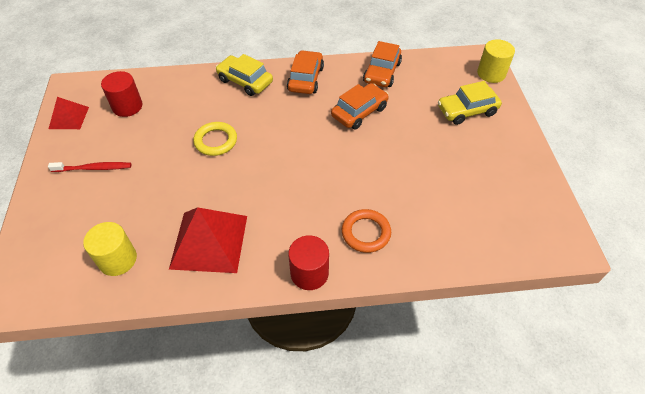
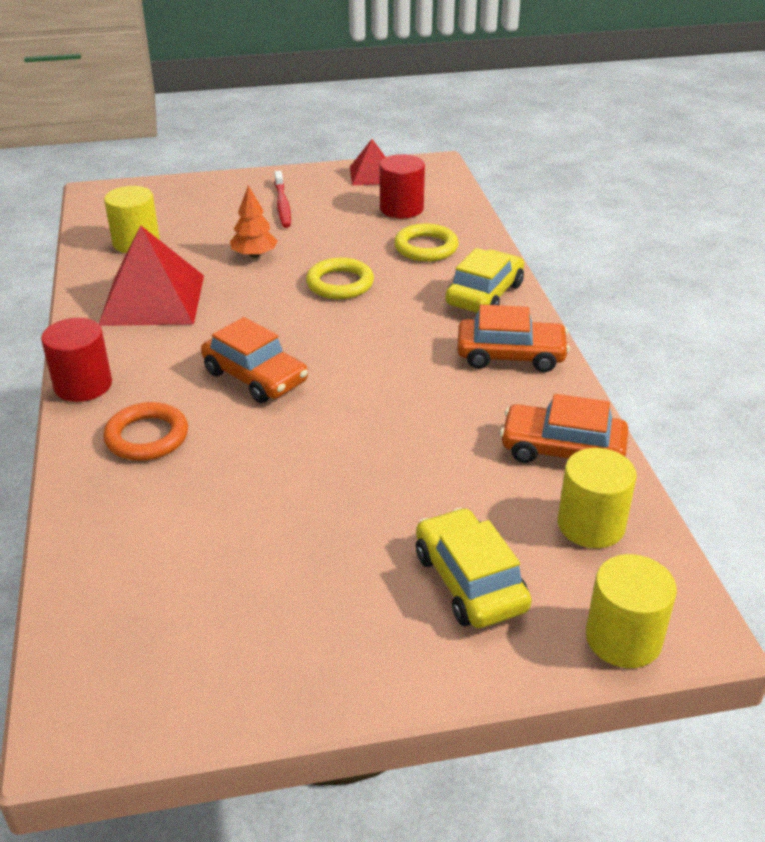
camera: 85 degrees right, 15 degrees down
orange car [331,83,389,129] -> orange car moved to [201,317,308,403]
none -> orange tree [230,185,278,258]
none -> yellow ring [394,223,459,262]
none -> yellow cylinder [558,448,637,548]

